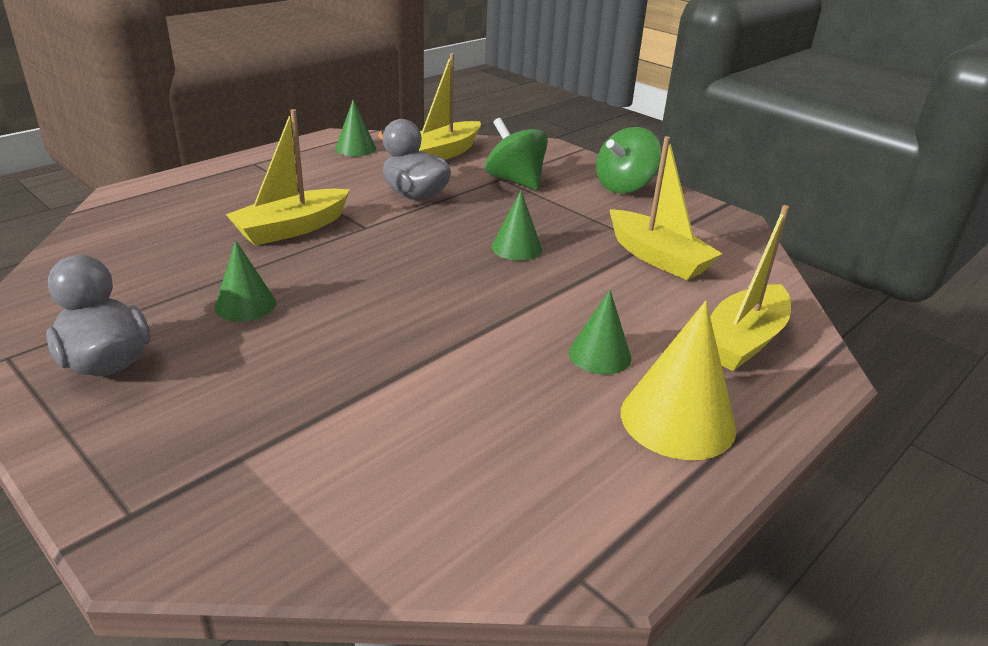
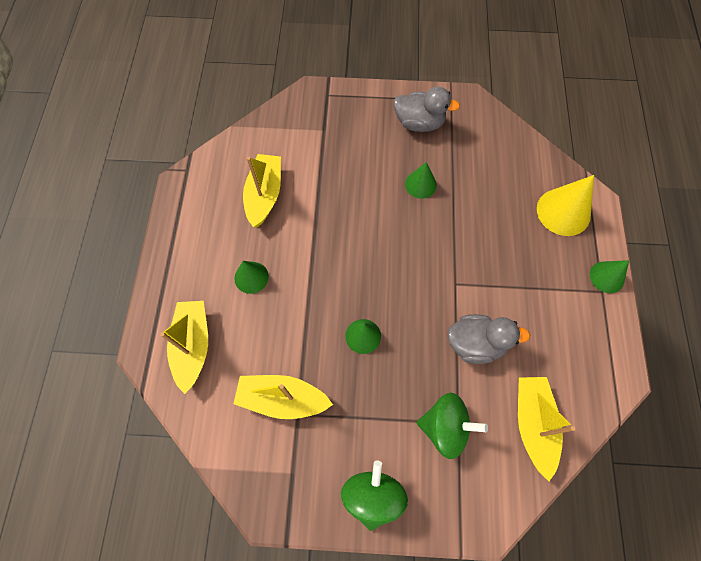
camera: 140 degrees right, 35 degrees up
yellow boat [226,109,350,246] -> yellow boat moved to [243,154,281,227]
green cone [335,99,376,156] -> green cone moved to [590,260,629,293]
yellow cone [621,301,736,460] -> yellow cone moved to [537,175,594,236]

